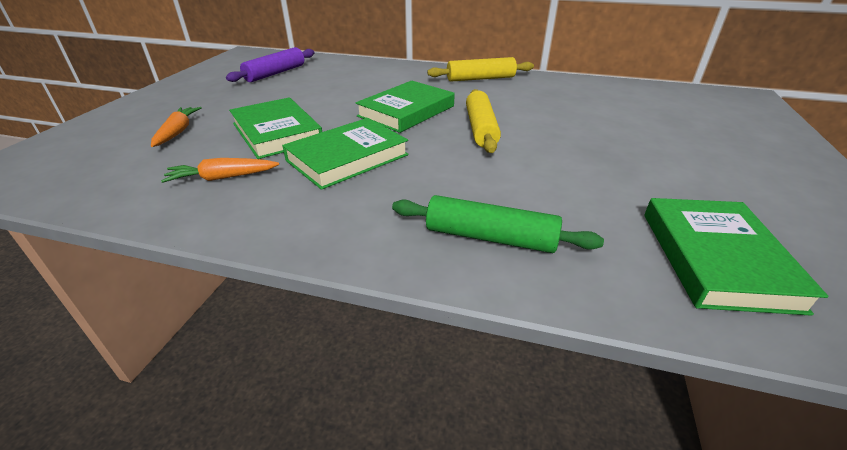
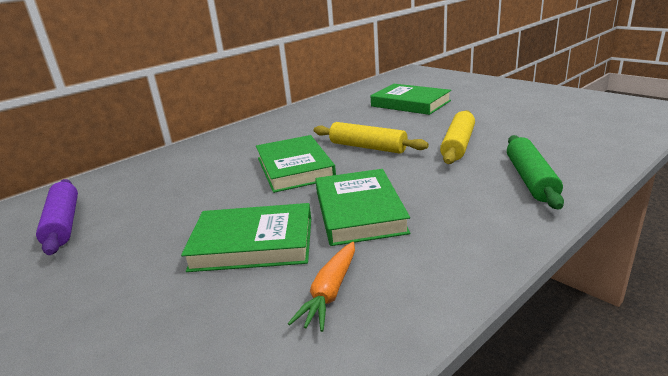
camera: 55 degrees left, 10 degrees down
orange carrot [151,107,202,147] -> none
green rolling pin [392,195,604,253] -> green rolling pin turned 45 degrees counterclockwise [507,135,564,210]
yellow rolling pin [427,57,534,82] -> yellow rolling pin moved to [440,110,475,164]
green book [644,198,828,316] -> green book moved to [371,84,451,115]

